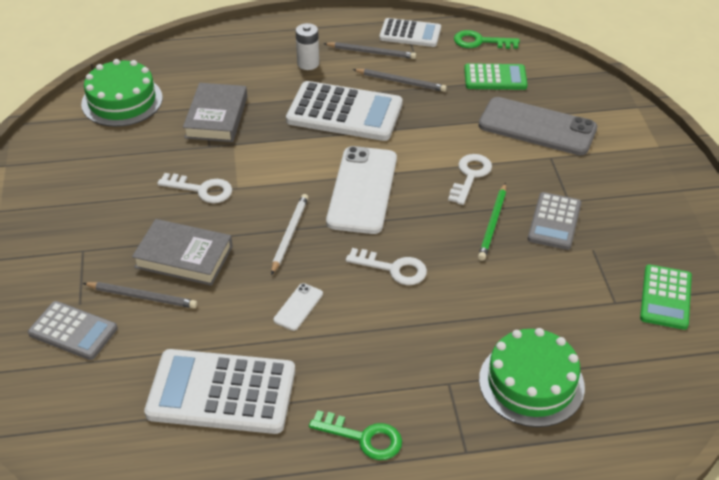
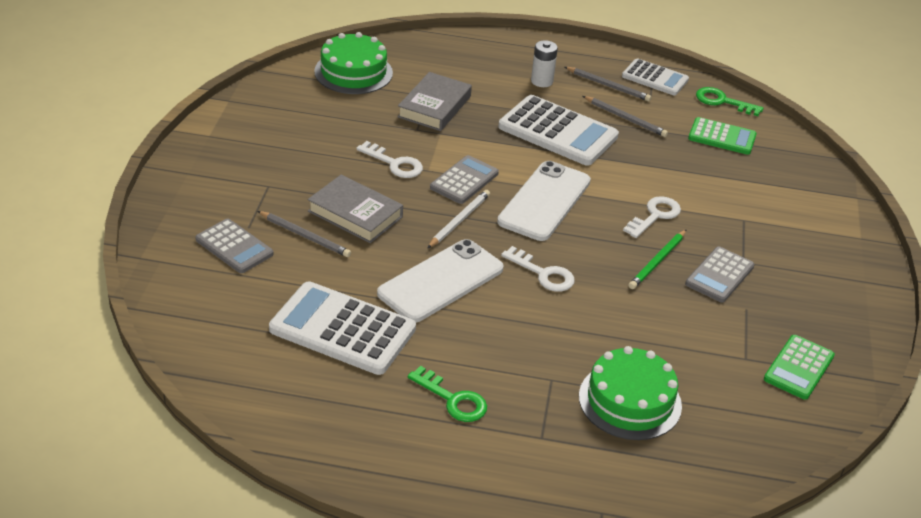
camera: 15 degrees right, 5 degrees down
white phone [273,283,323,331] -> white phone [377,239,504,322], size x2.28
grey phone [478,97,597,156] -> none
none -> grey calculator [430,155,499,204]

